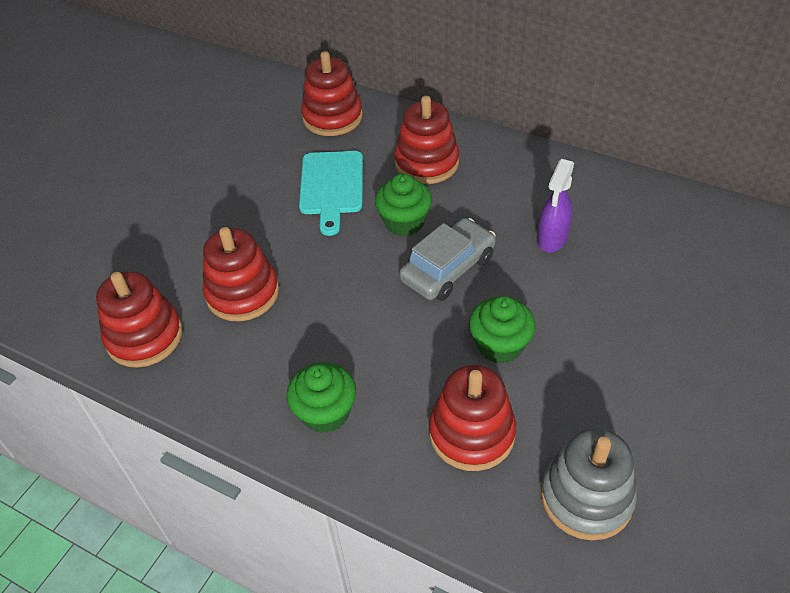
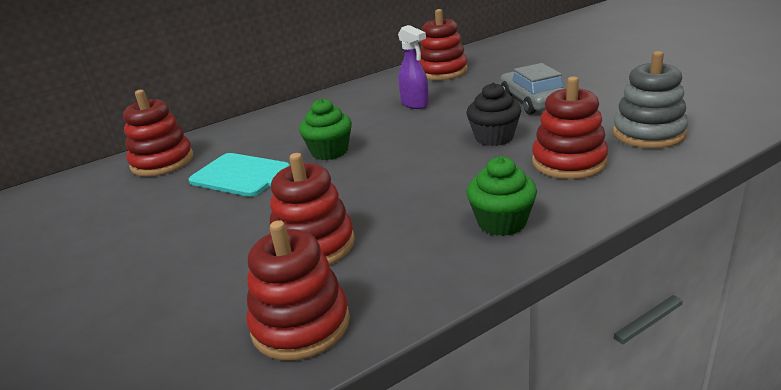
camera: 60 degrees left, 20 degrees down
red stacking toy [394,96,460,184] -> red stacking toy moved to [419,9,468,80]
grey car [399,218,496,301] -> grey car moved to [500,63,564,115]
green cupcake [469,296,536,364] -> black cupcake [467,83,521,146]

